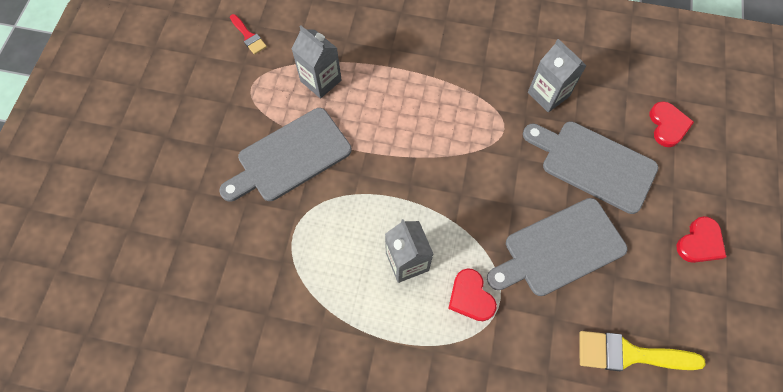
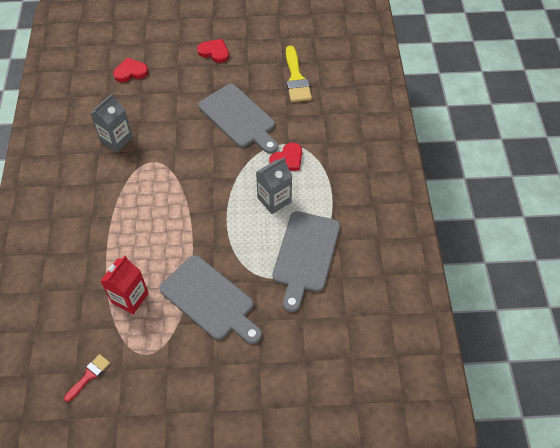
camera: 105 degrees left, 10 degrees down
grey carton [292,25,342,98] -> red carton [101,256,149,314]
grey cutting board [523,121,658,214] -> grey cutting board moved to [272,211,340,312]

